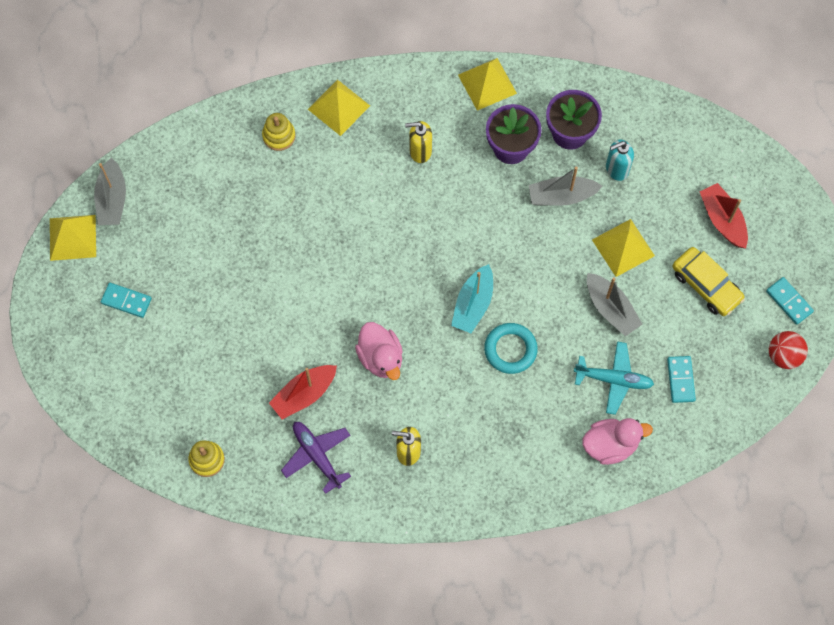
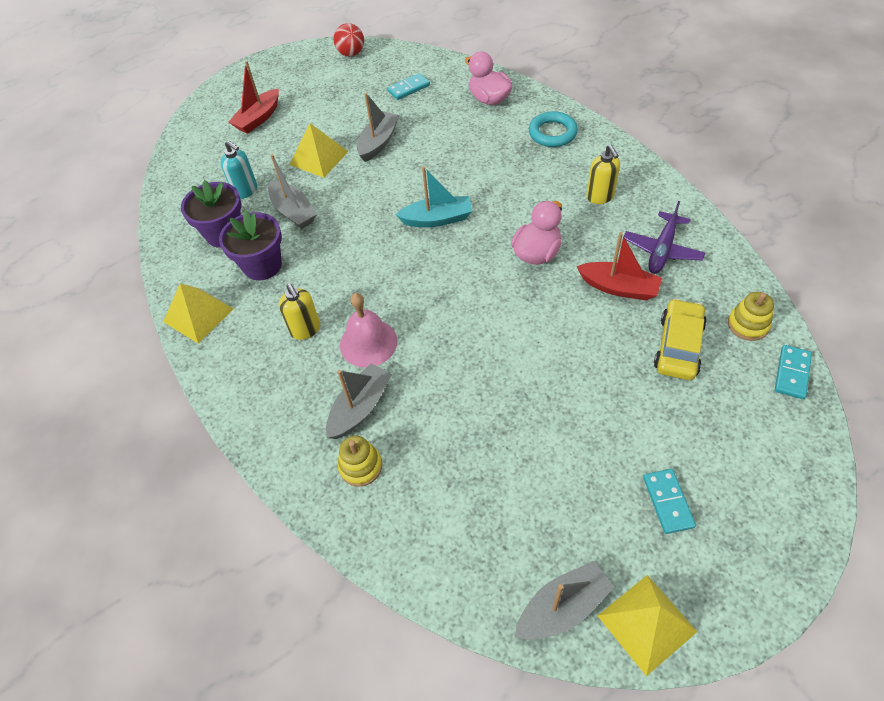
camera: 115 degrees left, 15 degrees down
yellow pyramid [308,80,370,136] -> none
turquoise ring [484,323,538,374] -> turquoise ring moved to [529,111,578,147]
turquoise plane [574,341,654,415] -> none
yellow car [673,247,745,316] -> yellow car moved to [654,298,707,380]
turquoise domino [766,277,814,325] -> turquoise domino moved to [775,345,812,399]
none -> grey boat [326,363,392,439]
none -> pink bell [340,293,397,368]

